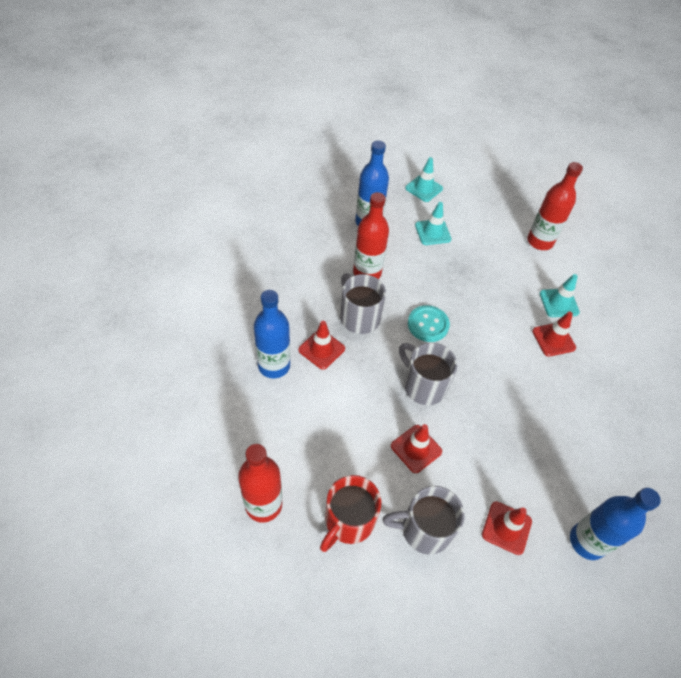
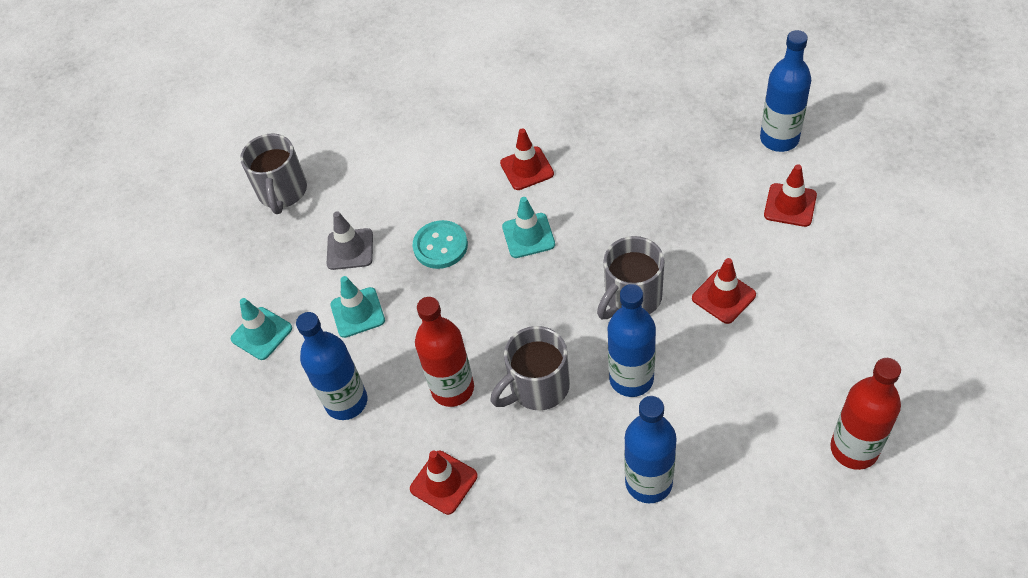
camera: 85 degrees left, 0 degrees up
red traffic cone [298,321,345,370] -> red traffic cone moved to [410,451,478,515]
red mug [320,475,381,552] -> none
grey mug [382,486,464,555] -> grey mug moved to [240,133,307,214]
turquoise button [408,305,450,342] -> turquoise button moved to [413,220,468,269]
red bottle [527,162,583,250] -> none
turquoise traffic cone [540,274,580,317] -> turquoise traffic cone moved to [502,197,555,258]
none -> grey traffic cone [326,211,373,270]
none -> blue bottle [607,284,656,397]

